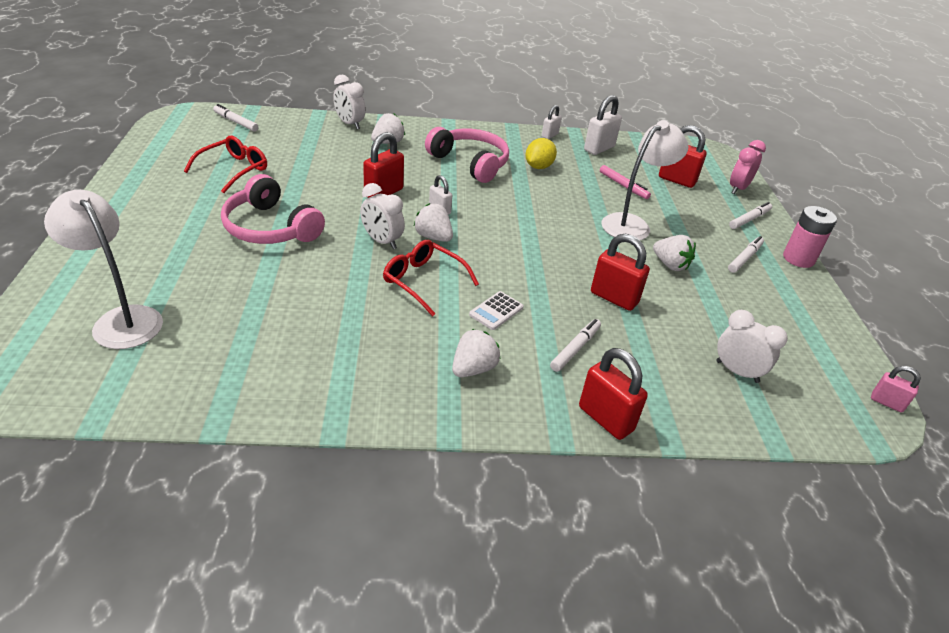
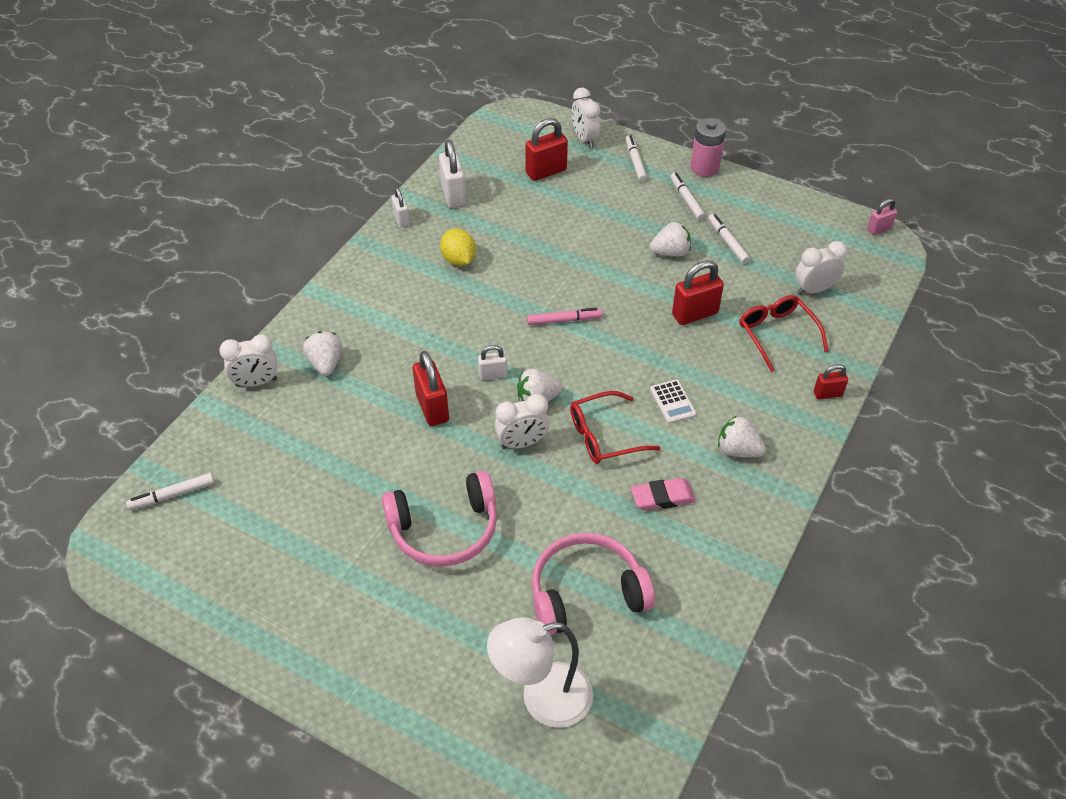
camera: 55 degrees left, 10 degrees up
red glasses [184,136,267,193] -> red glasses moved to [739,295,829,372]
pink headphones [425,127,509,183] -> pink headphones moved to [532,533,655,635]
white strawberry [452,329,500,377] -> white strawberry turned 45 degrees counterclockwise [718,416,766,457]
white marker [550,319,601,372] -> white marker moved to [708,214,750,264]
red padlock [579,348,648,440] -> red padlock [814,364,848,400], size x0.59
pink marker [600,165,651,199] -> pink marker moved to [527,308,602,325]
white lamp [601,120,688,240] -> none
pink clock [730,140,766,194] -> white clock [572,88,600,148]
none -> pink eraser [631,478,696,511]

